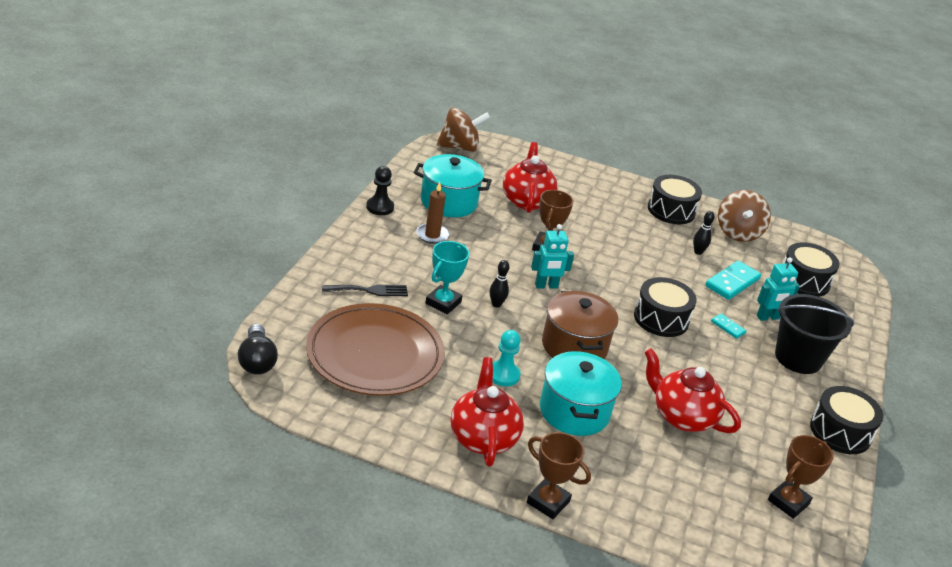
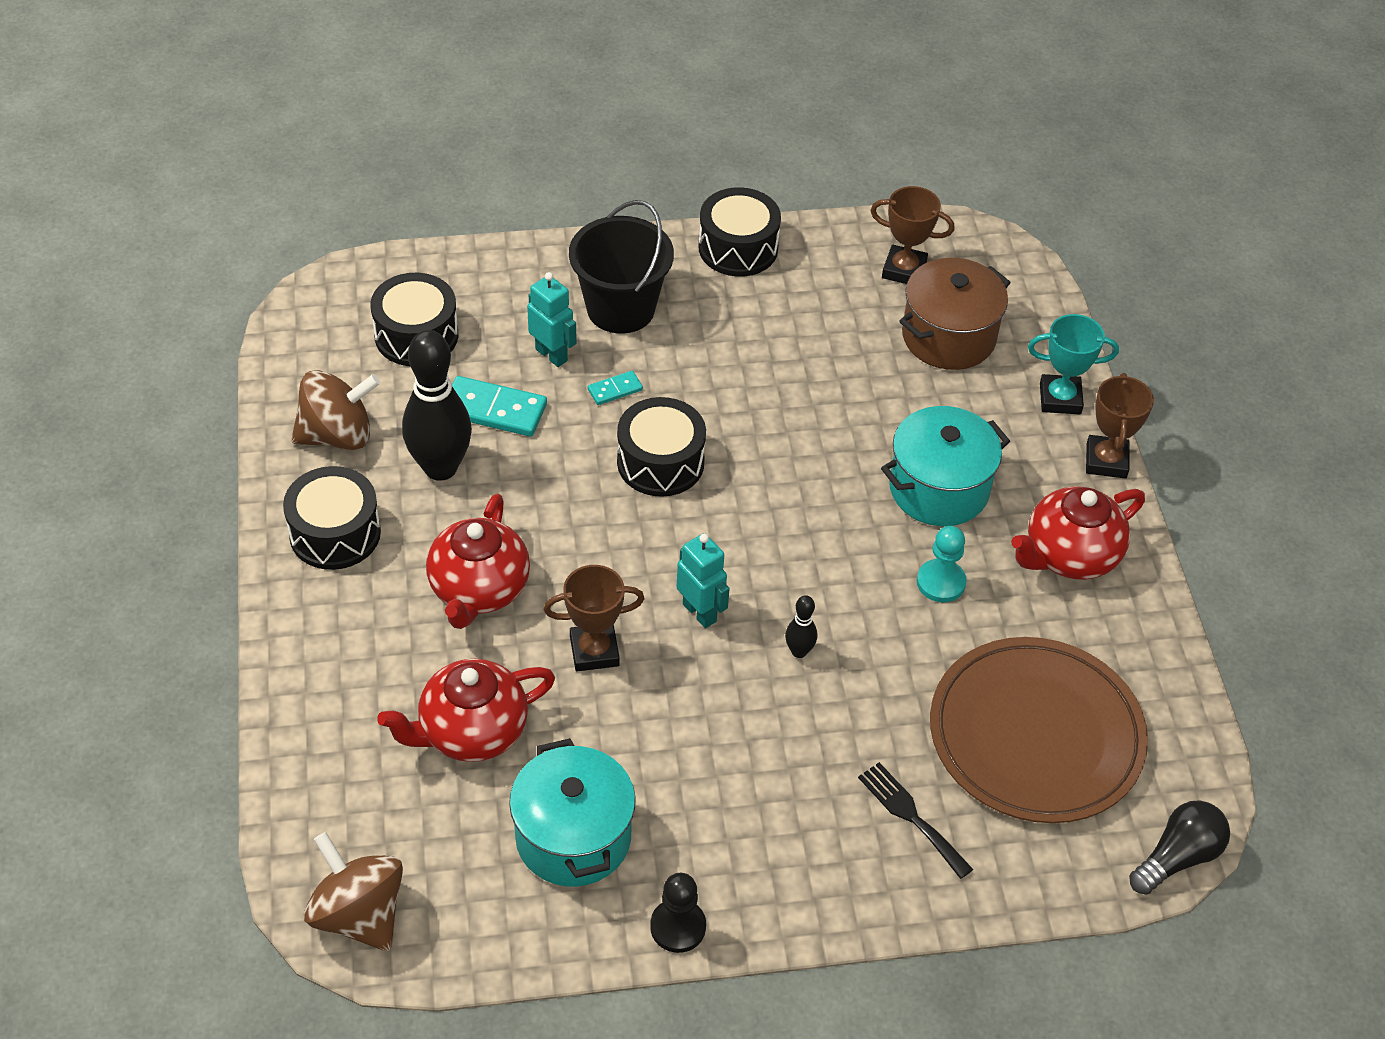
camera: 115 degrees left, 15 degrees up
brown candle [416,182,449,244] -> none
turquoise trophy [425,241,469,314] -> turquoise trophy moved to [1028,314,1119,414]
brown pot [542,291,618,359] -> brown pot moved to [899,258,1011,370]
red teapot [644,348,741,433] -> red teapot moved to [426,494,530,629]
black bowling pin [693,211,715,255] -> black bowling pin [402,330,472,481], size x2.27
turquoise domino [711,314,746,339] -> turquoise domino turned 45 degrees clockwise [588,371,643,405]

